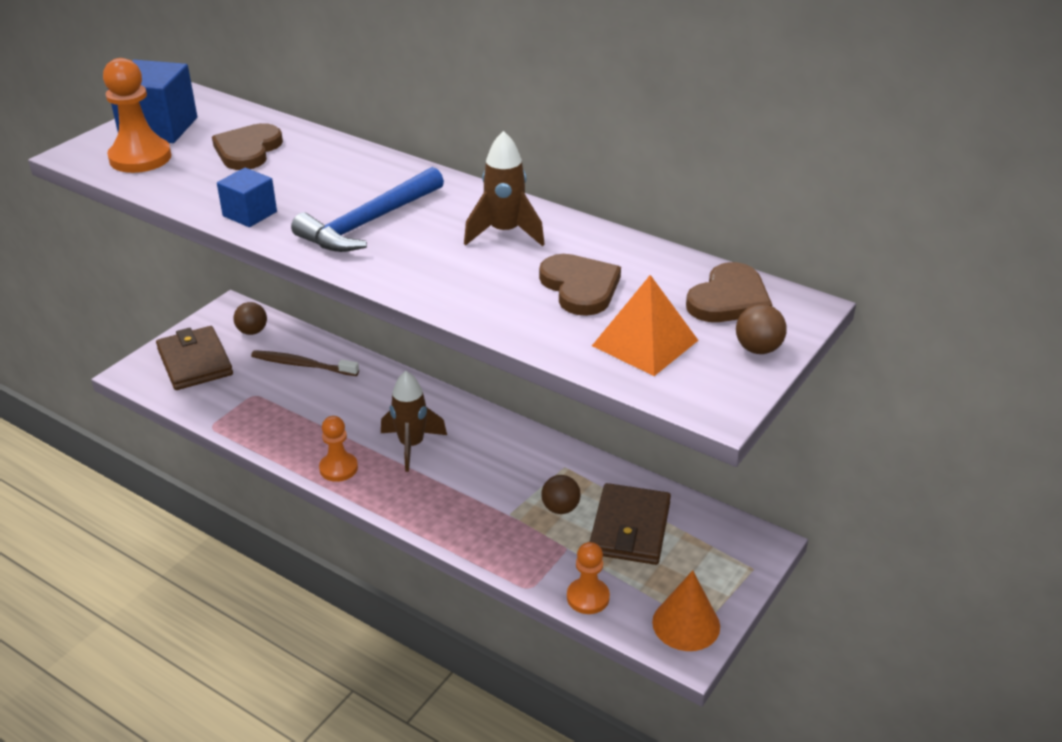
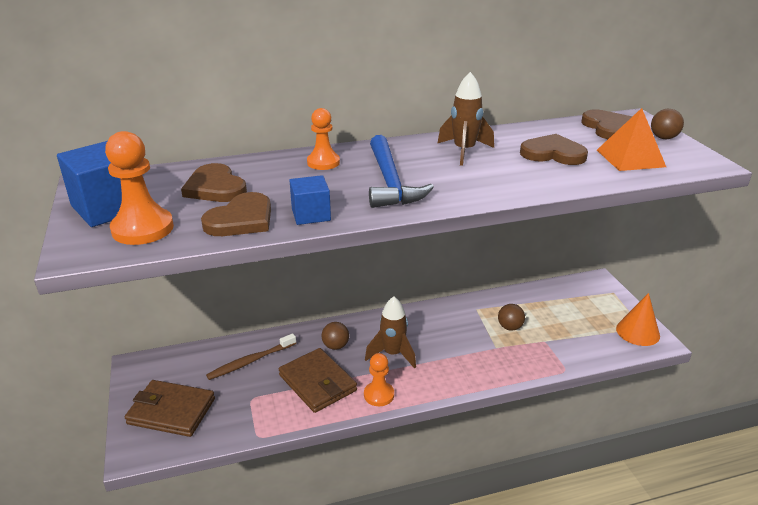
camera: 50 degrees left, 5 degrees down
brown ball [234,302,267,335] -> brown ball moved to [321,322,349,350]
orange pawn [567,542,610,614] -> orange pawn moved to [307,108,340,170]
brown wallet [590,483,671,565] -> brown wallet moved to [279,348,357,413]
none -> brown heart [201,192,271,236]

